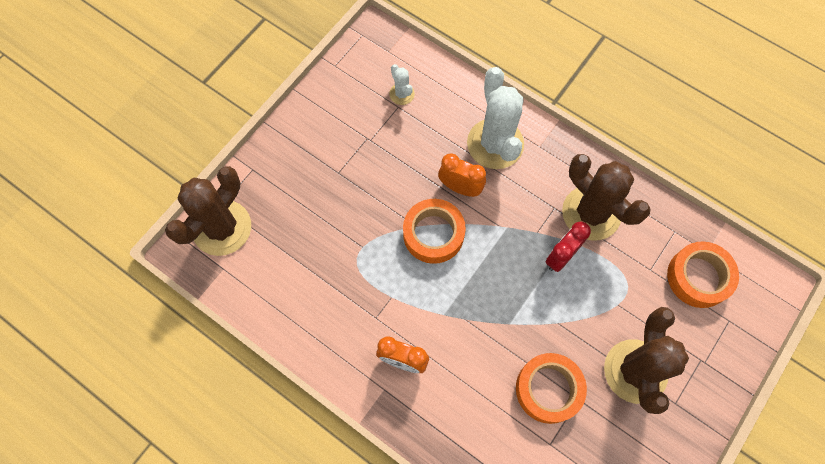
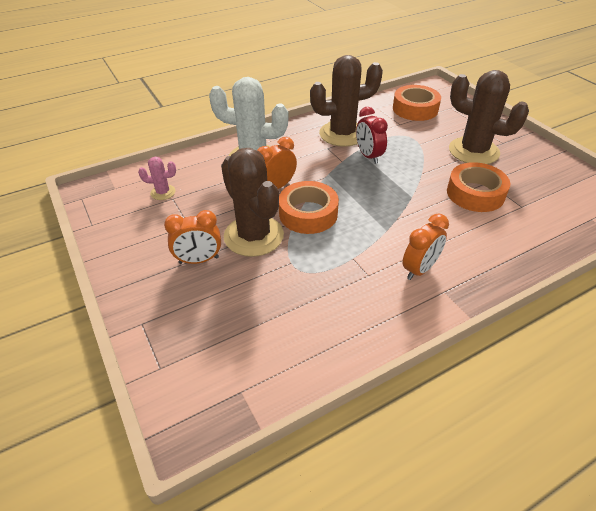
camera: 65 degrees left, 25 degrees down
brown cactus [165,166,251,256] -> brown cactus moved to [221,148,284,257]
white cactus [389,64,415,105] -> pink cactus [138,157,176,200]
none -> orange clock [164,210,221,264]

